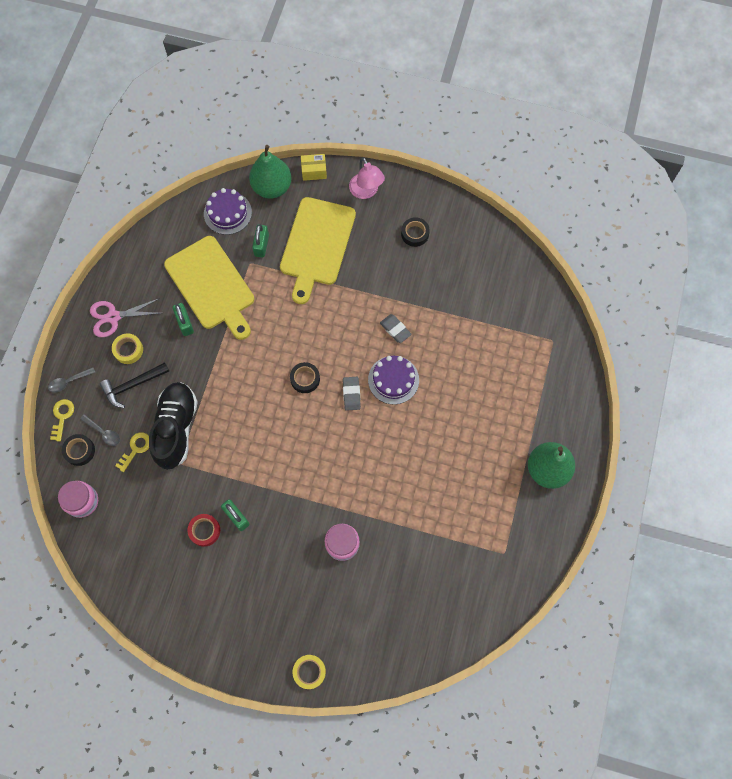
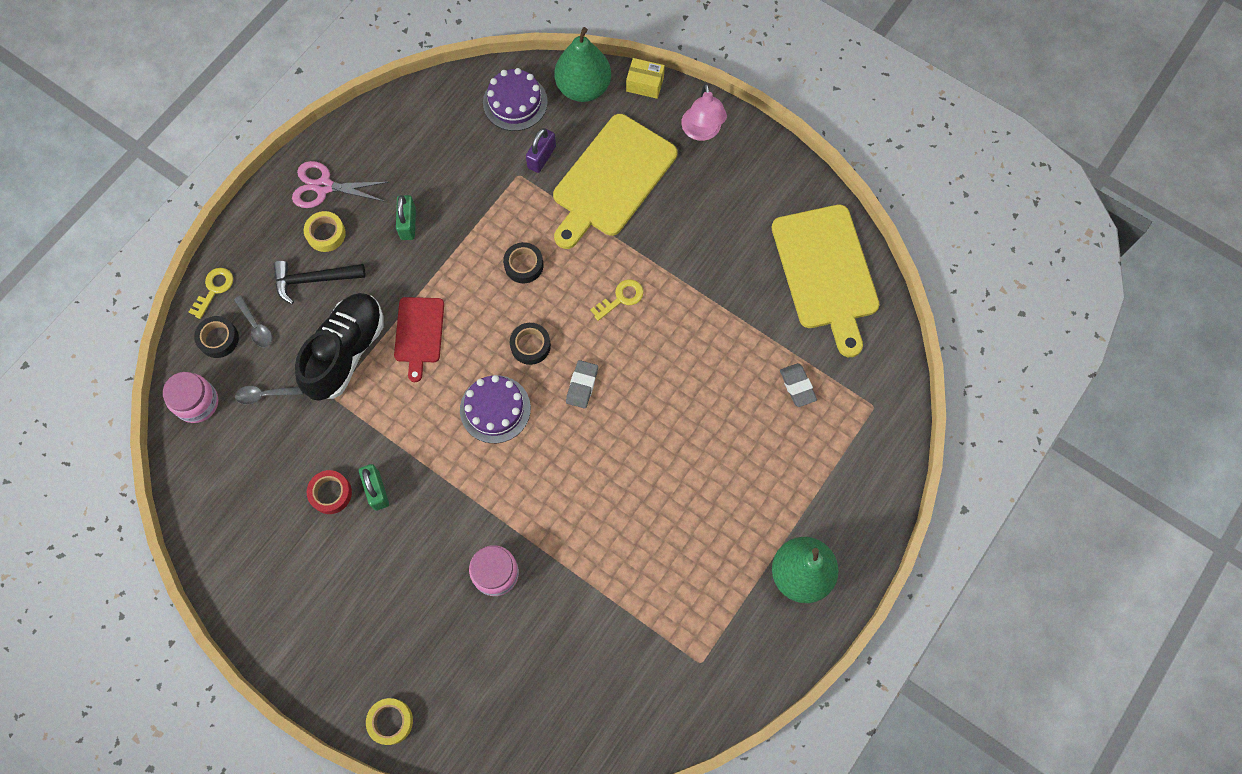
camera: 20 degrees right, 0 degrees up
grey spoon [48,367,96,393] -> grey spoon moved to [235,386,303,404]
yellow key [115,432,149,472] -> yellow key moved to [590,279,643,321]
yellow cutting board [164,236,254,340] -> yellow cutting board moved to [772,204,879,357]
green padlock [252,224,269,258] -> purple padlock [526,128,556,173]
purple cake [368,356,419,404] -> purple cake moved to [460,375,531,443]
grey eraser [380,314,412,343] -> grey eraser moved to [780,363,817,407]
black tape [401,217,430,247] -> black tape moved to [503,242,544,283]
none -> red cutting board [394,297,444,382]

